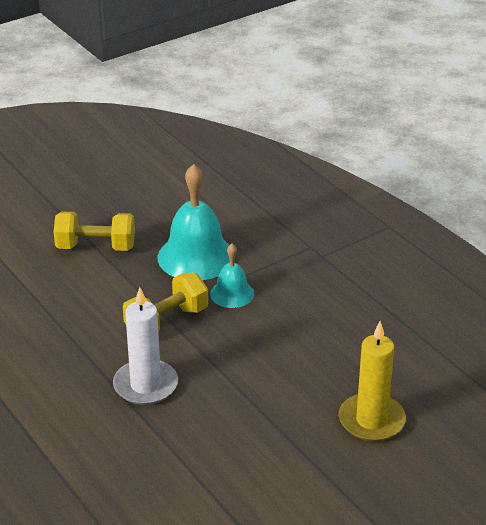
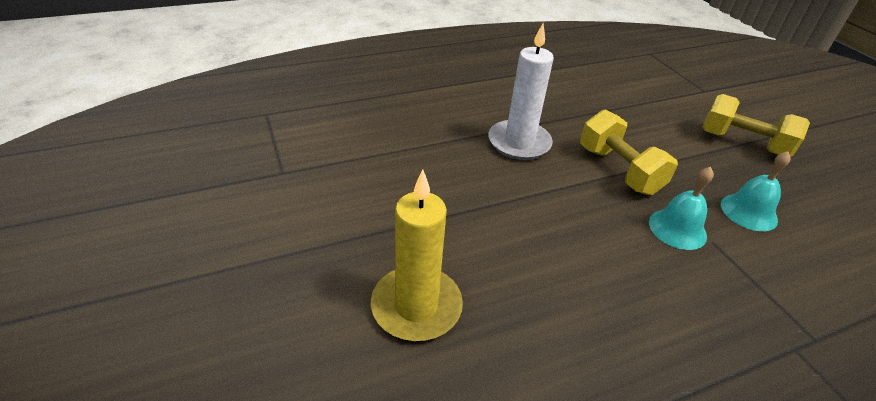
camera: 100 degrees right, 5 degrees up
yellow dumbbell [53,212,135,251] -> yellow dumbbell turned 75 degrees counterclockwise [702,94,810,157]
turquoise bell [158,164,235,280] -> turquoise bell [721,151,791,231], size x0.55

